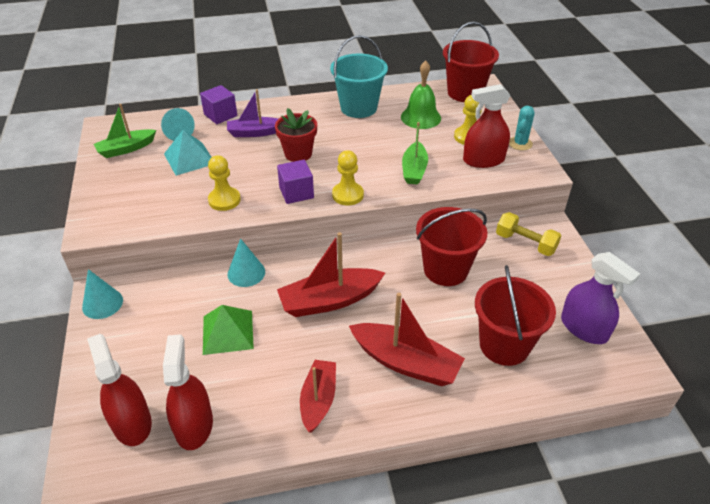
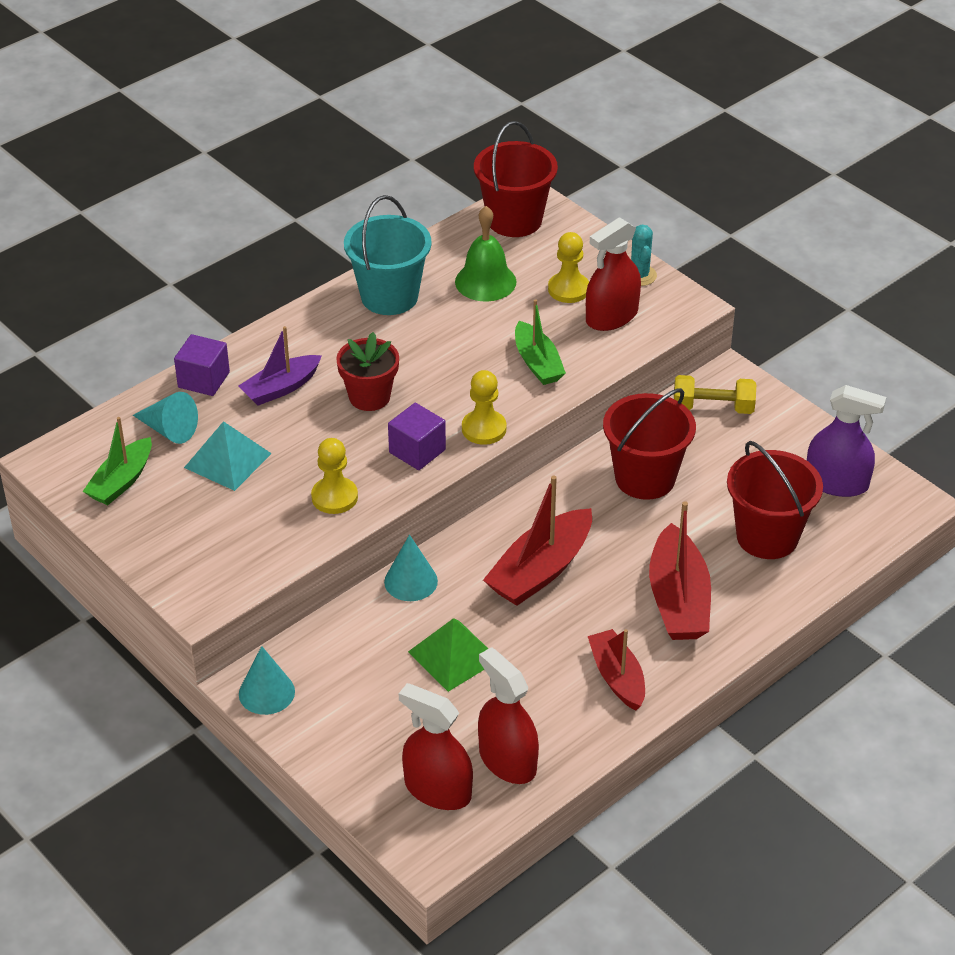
camera: 30 degrees left, 0 degrees up
red boat [349,293,465,386] -> red boat turned 90 degrees clockwise [649,501,711,640]

